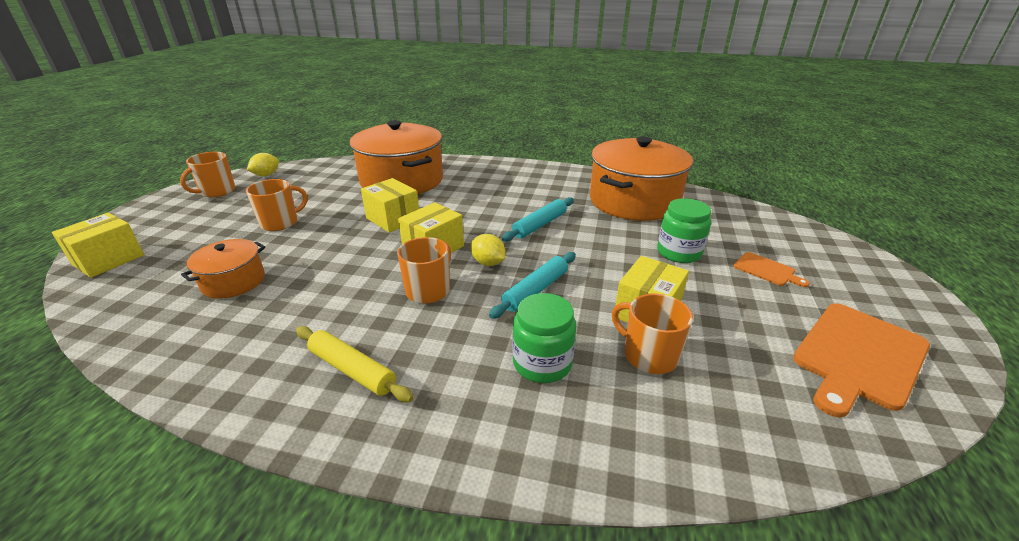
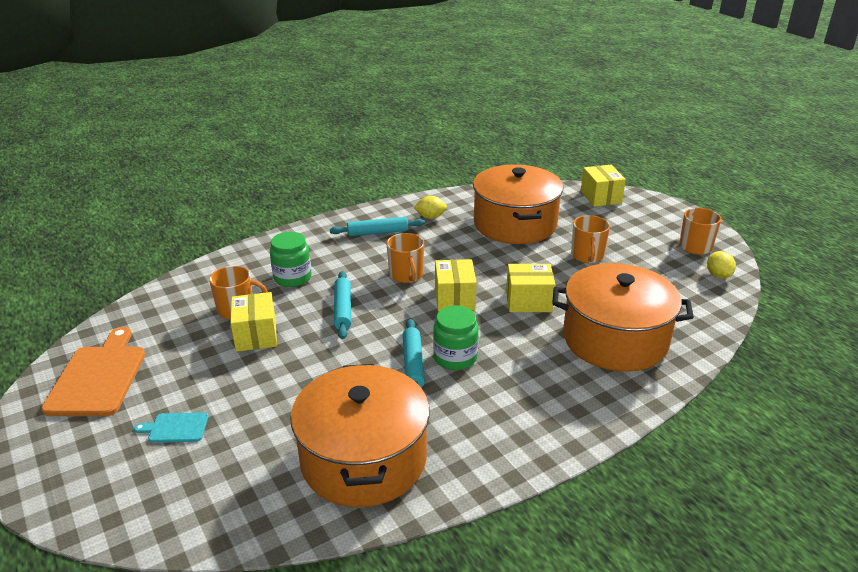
camera: 135 degrees right, 0 degrees up
orange pot [181,239,265,299] -> orange pot [473,165,563,244], size x1.99
yellow rolling pin [296,326,414,402] -> turquoise rolling pin [330,217,425,236]
yellow lemon [471,234,505,266] -> yellow lemon moved to [413,196,447,219]
green jar [657,198,711,263] -> green jar moved to [433,306,479,370]
orange cutting board [734,252,810,287] -> turquoise cutting board [134,412,208,443]

